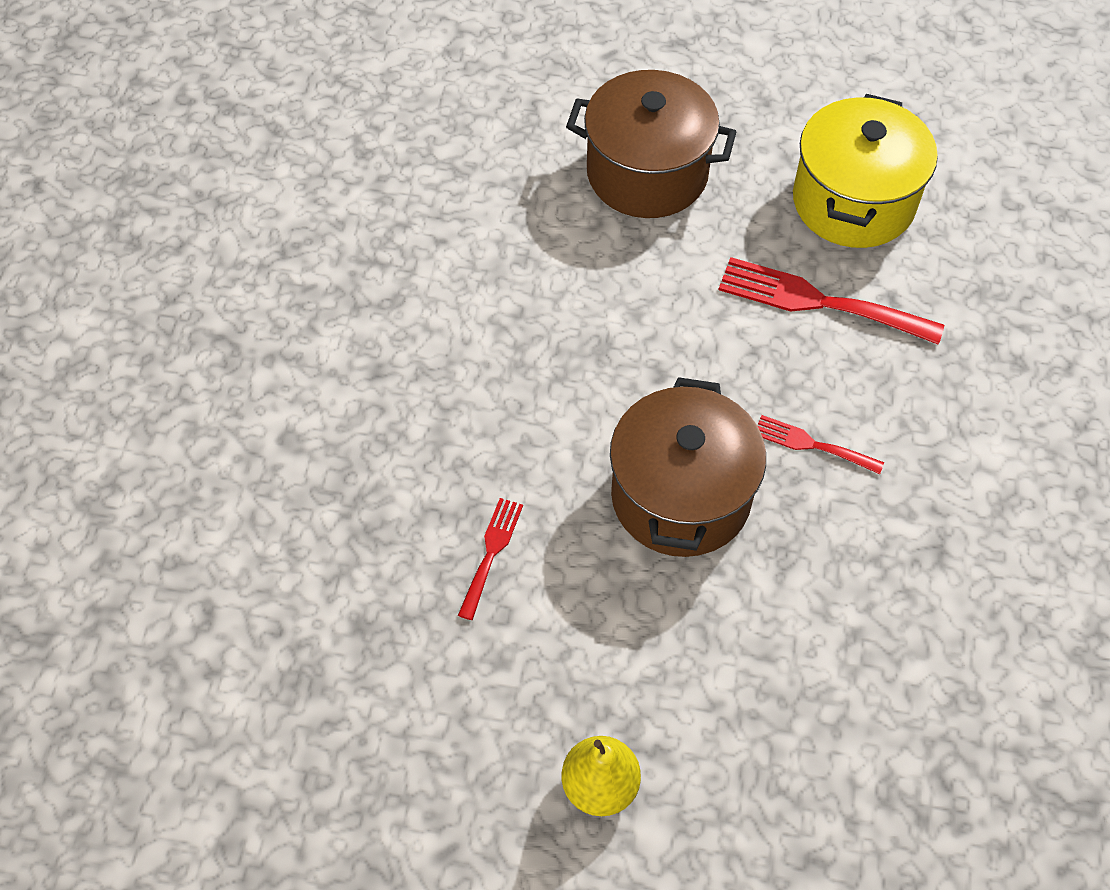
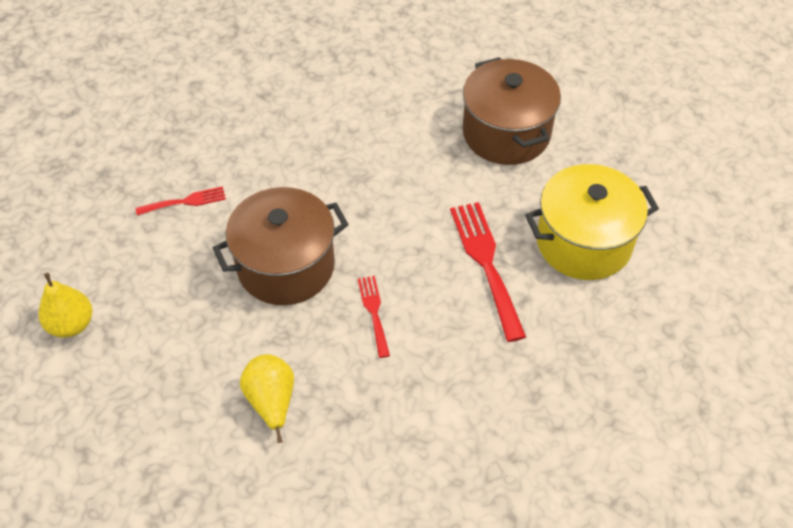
camera: 55 degrees right, 5 degrees down
none -> yellow pear [240,354,294,443]

